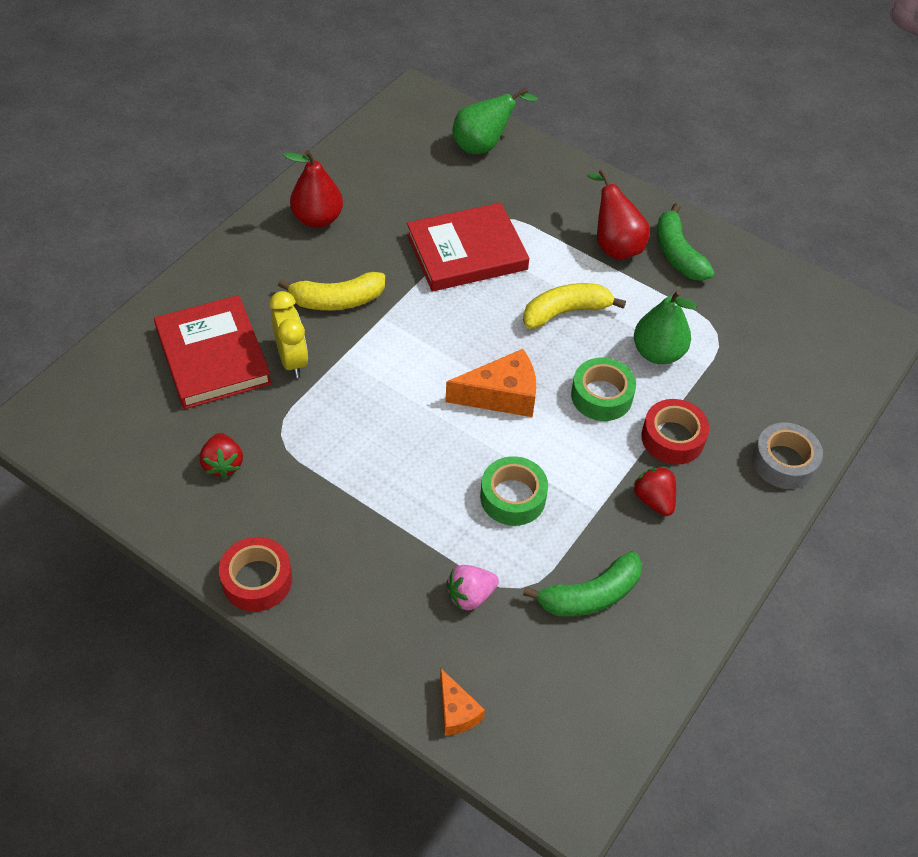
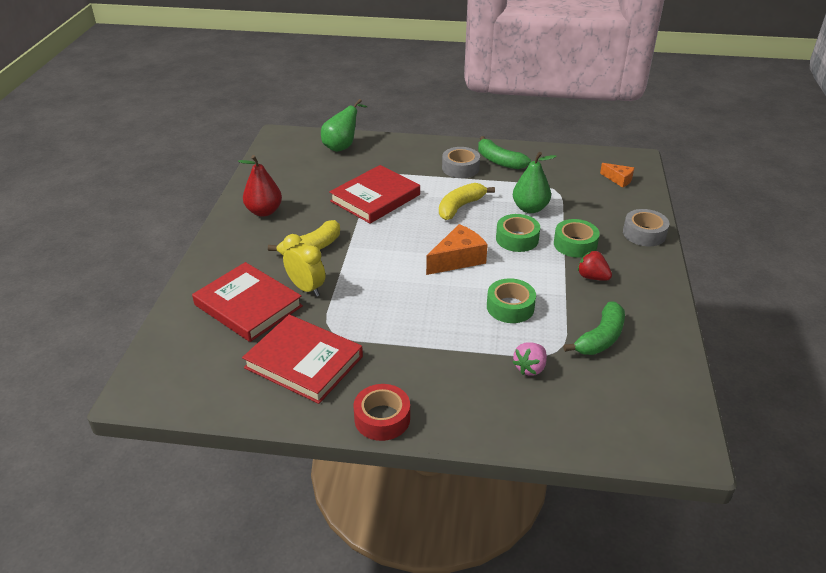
camera: 25 degrees left, 15 degrees down
red strawberry [200,433,243,478] -> red book [242,315,363,404]
orange cheese [440,669,485,736] -> orange cheese moved to [600,163,634,188]
red pear [588,169,650,260] -> grey tape [442,147,480,178]
red tape [641,399,709,465] -> green tape [554,219,600,258]

